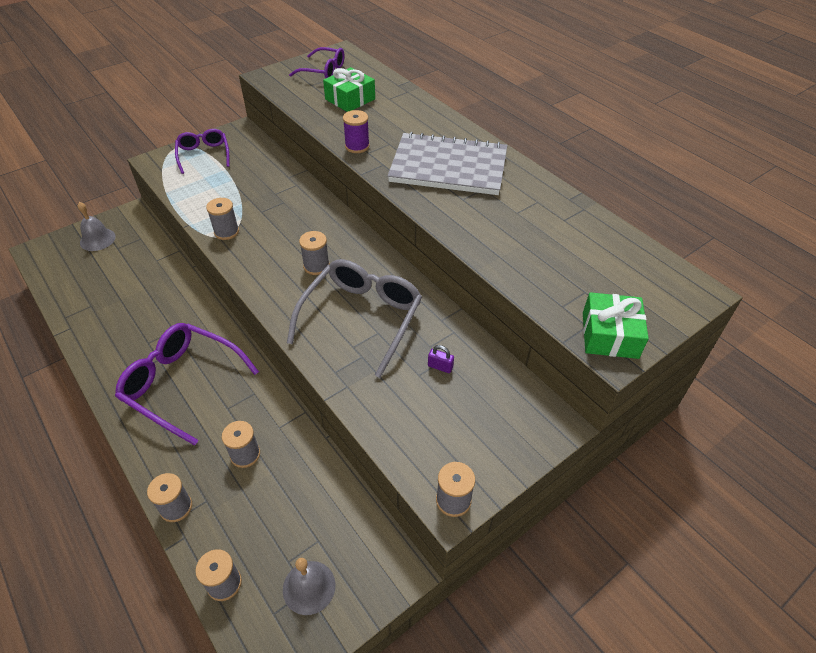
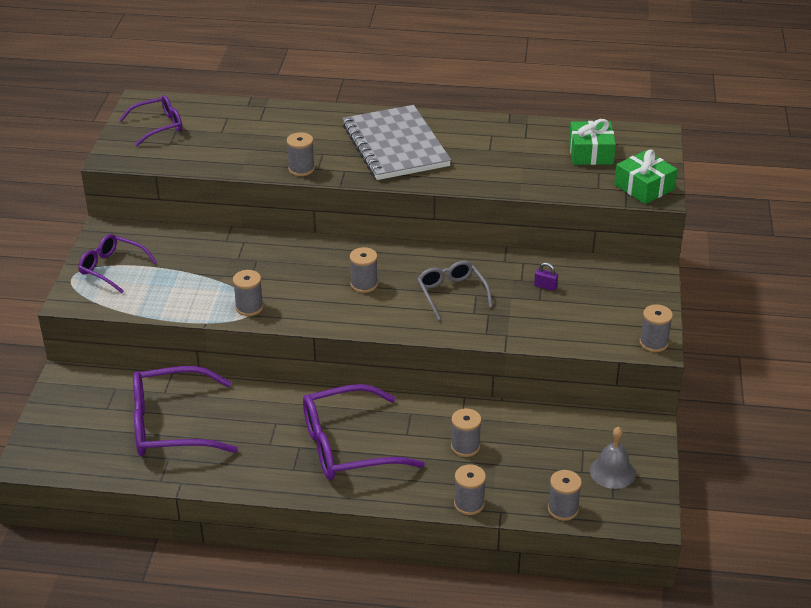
camera: 45 degrees left, 10 degrees down
grey bell [78,202,116,251] -> none
grey glasses [287,259,422,378] -> grey glasses [417,261,493,321], size x0.59
green gift [323,67,375,112] -> green gift moved to [569,119,616,165]
purple spool [343,110,370,153] -> grey spool [287,132,315,176]
grey notebook [388,132,507,195] -> grey notebook turned 75 degrees counterclockwise [342,105,451,180]
purple padlock [428,345,454,373] -> purple padlock turned 45 degrees clockwise [534,263,558,291]
none -> purple glasses [133,366,238,456]

